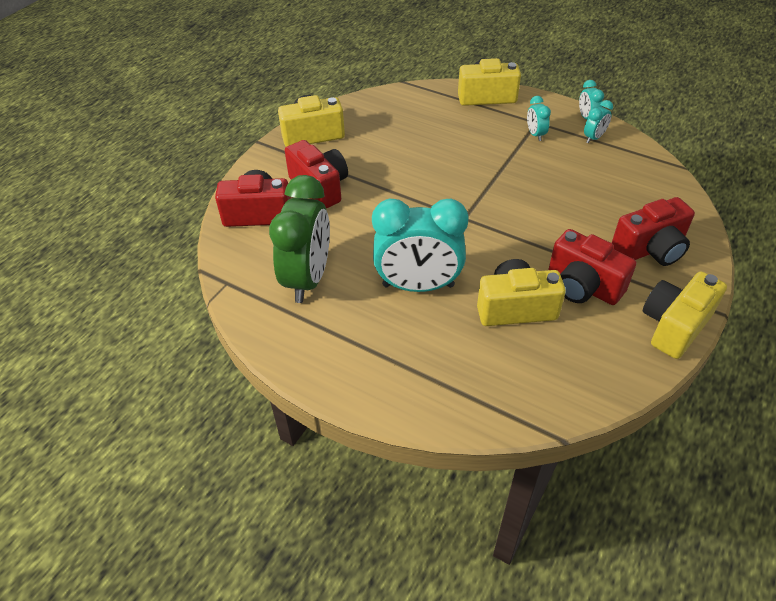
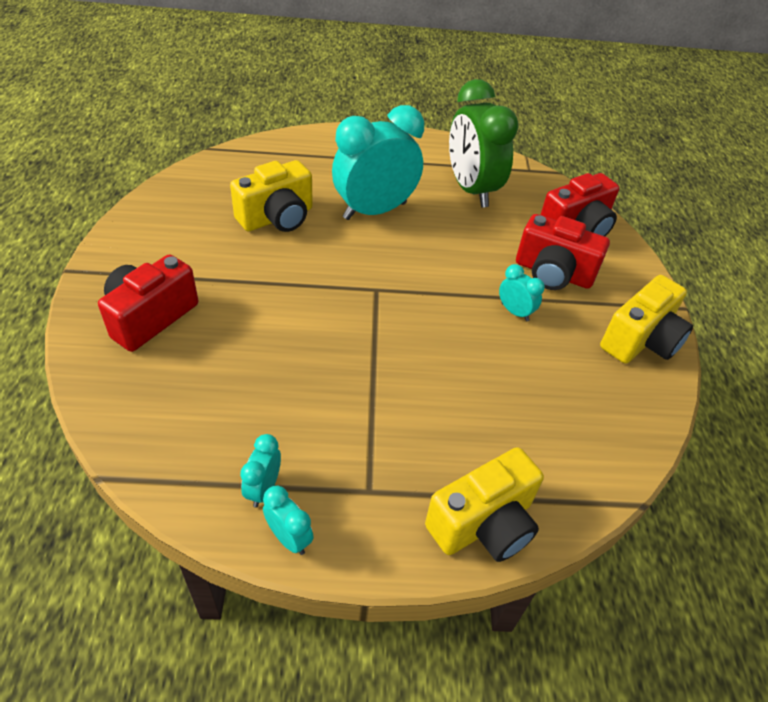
camera: 145 degrees right, 0 degrees up
turquoise clock [527,96,551,141] -> turquoise clock moved to [499,264,545,321]
red camera [549,229,636,305] -> none
yellow camera [643,271,727,359] -> none

